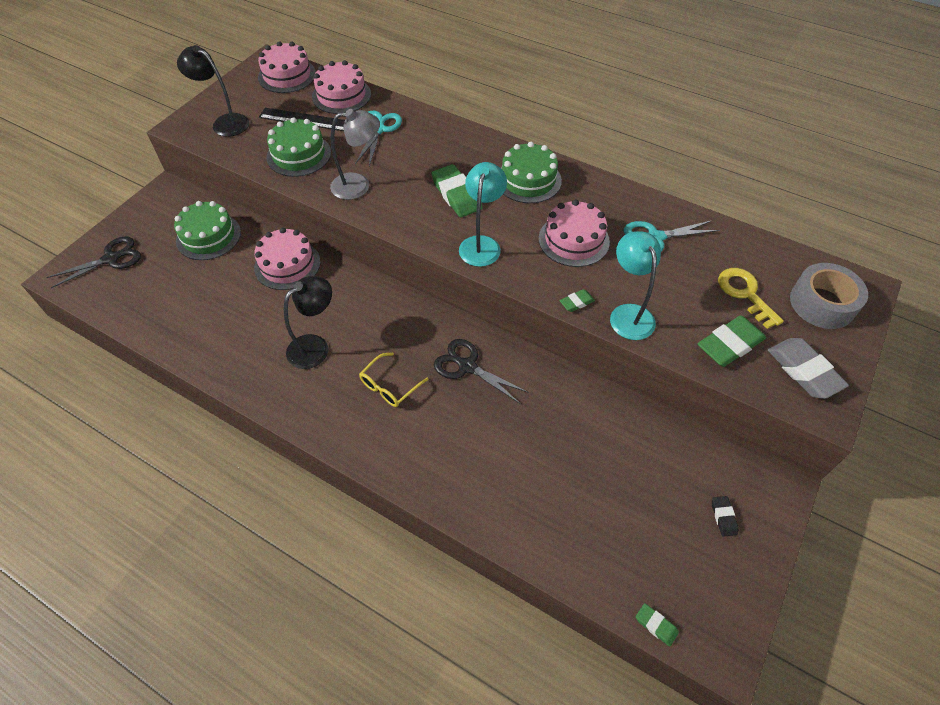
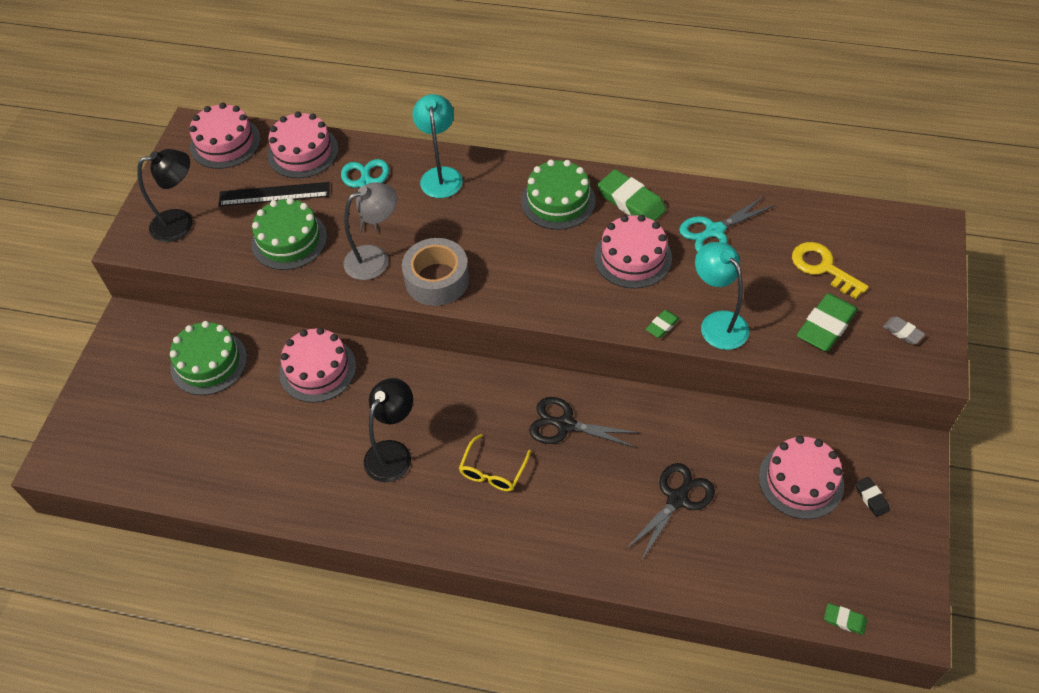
camera: 15 degrees left, 0 degrees up
black scissors [46,236,141,288] -> black scissors moved to [625,463,715,561]
black lamp [177,45,249,137] -> black lamp turned 150 degrees clockwise [137,149,193,242]
green eraser [431,164,483,217] -> green eraser moved to [597,169,667,221]
turquoise lamp [459,162,507,267] -> turquoise lamp moved to [412,94,463,198]
grey eraser [768,338,849,399] -> grey eraser [883,316,925,344], size x0.50
grey tape [790,263,868,329] -> grey tape moved to [402,238,469,306]
none -> pink cake [759,436,844,519]

